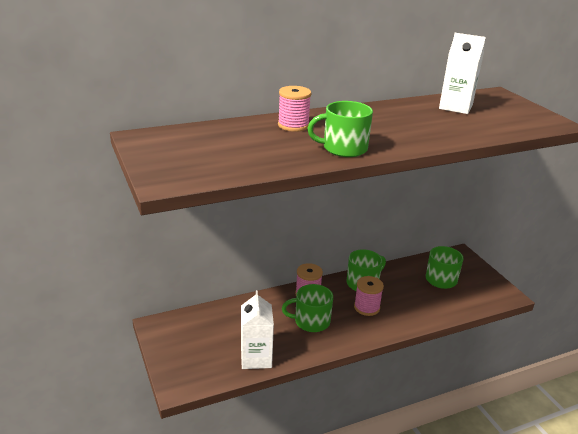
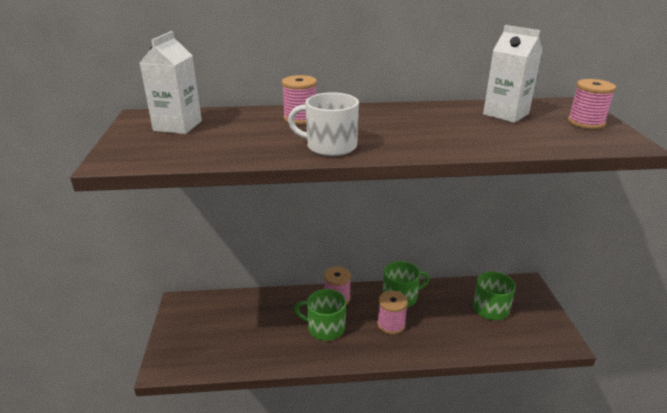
camera: 20 degrees right, 0 degrees up
white carton [241,290,274,369] -> white carton moved to [140,31,202,134]
green mug [307,101,373,157] -> white mug [288,92,359,156]
none -> pink spool [568,79,616,129]

